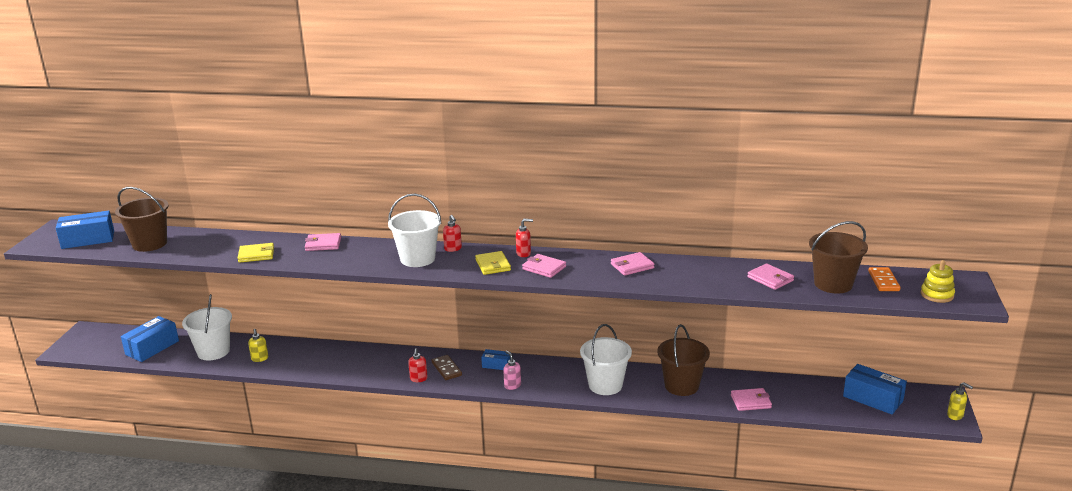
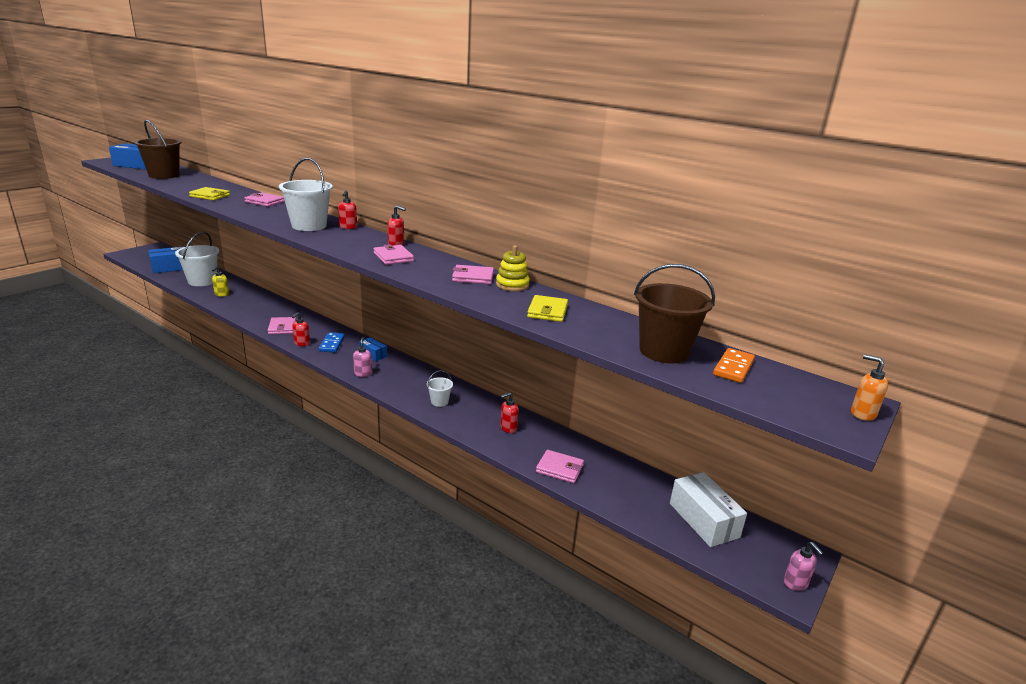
camera: 25 degrees right, 0 degrees up
brown domino [432,355,462,380] -> blue domino [319,332,345,352]
yellow wallet [475,251,511,275] -> yellow wallet moved to [527,295,568,322]
white bucket [580,324,632,395] -> white bucket [427,370,453,407], size x0.48
brown bucket [657,324,710,396] -> red soap dispenser [500,392,519,433]
pink wallet [747,263,794,290] -> pink wallet moved to [268,317,296,334]
blue box [843,364,907,414] -> white box [670,472,747,547]
yellow stacking toy [921,260,955,303] -> yellow stacking toy moved to [496,245,530,291]
yellow soap dispenser [947,382,973,420] -> pink soap dispenser [784,542,824,591]
none -> orange soap dispenser [851,354,888,421]

